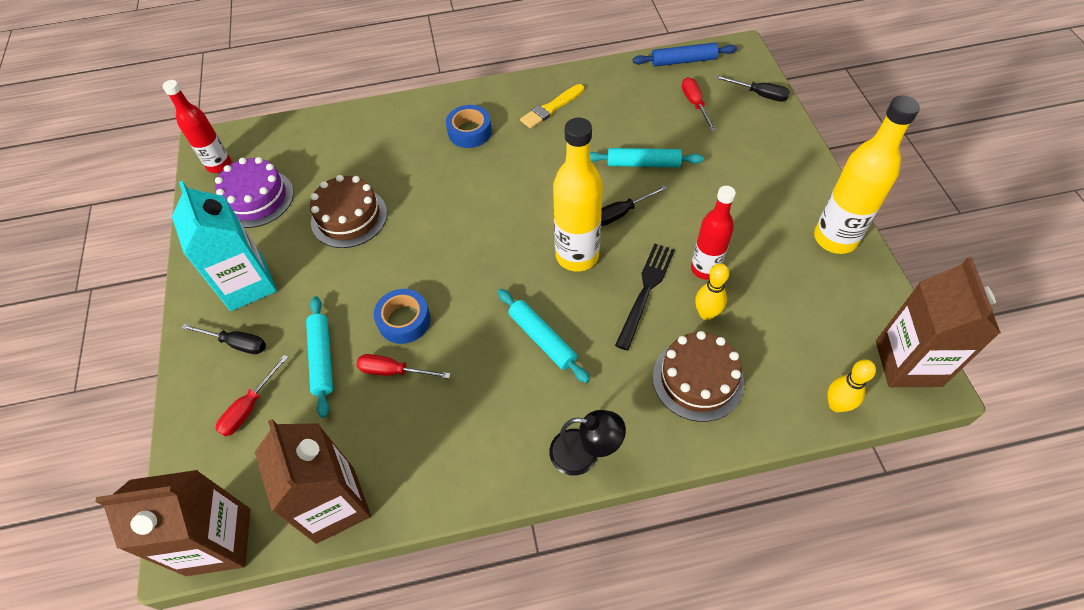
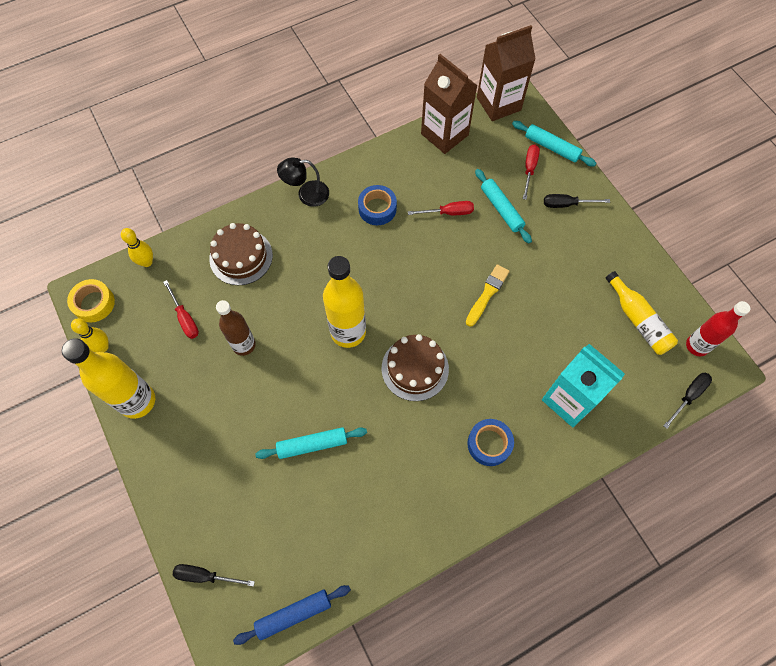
camera: 160 degrees right, 10 degrees up
turquoise carton [172,181,277,311] -> turquoise carton moved to [542,344,625,427]
purple cake [215,157,294,228] -> yellow bottle [606,271,678,355]
brown cake [310,175,387,248] -> brown cake moved to [381,334,449,401]
blue tape [374,289,431,344] -> blue tape moved to [358,185,397,225]
turquoise rolling pin [498,289,590,383] -> turquoise rolling pin moved to [512,121,596,166]
yellow brush [520,84,584,129] -> yellow brush moved to [466,264,510,327]
black screwdriver [601,186,667,226] -> black screwdriver moved to [663,373,712,429]
black fork [615,244,675,350] -> none
red screwdriver [682,77,716,131] -> red screwdriver moved to [163,280,199,339]
red bottle [691,186,736,280] -> brown bottle [216,300,256,356]
yellow bowling pin [695,263,729,320] -> yellow bowling pin moved to [71,318,109,352]
brown carton [876,257,1001,387] -> yellow tape [67,279,115,322]

